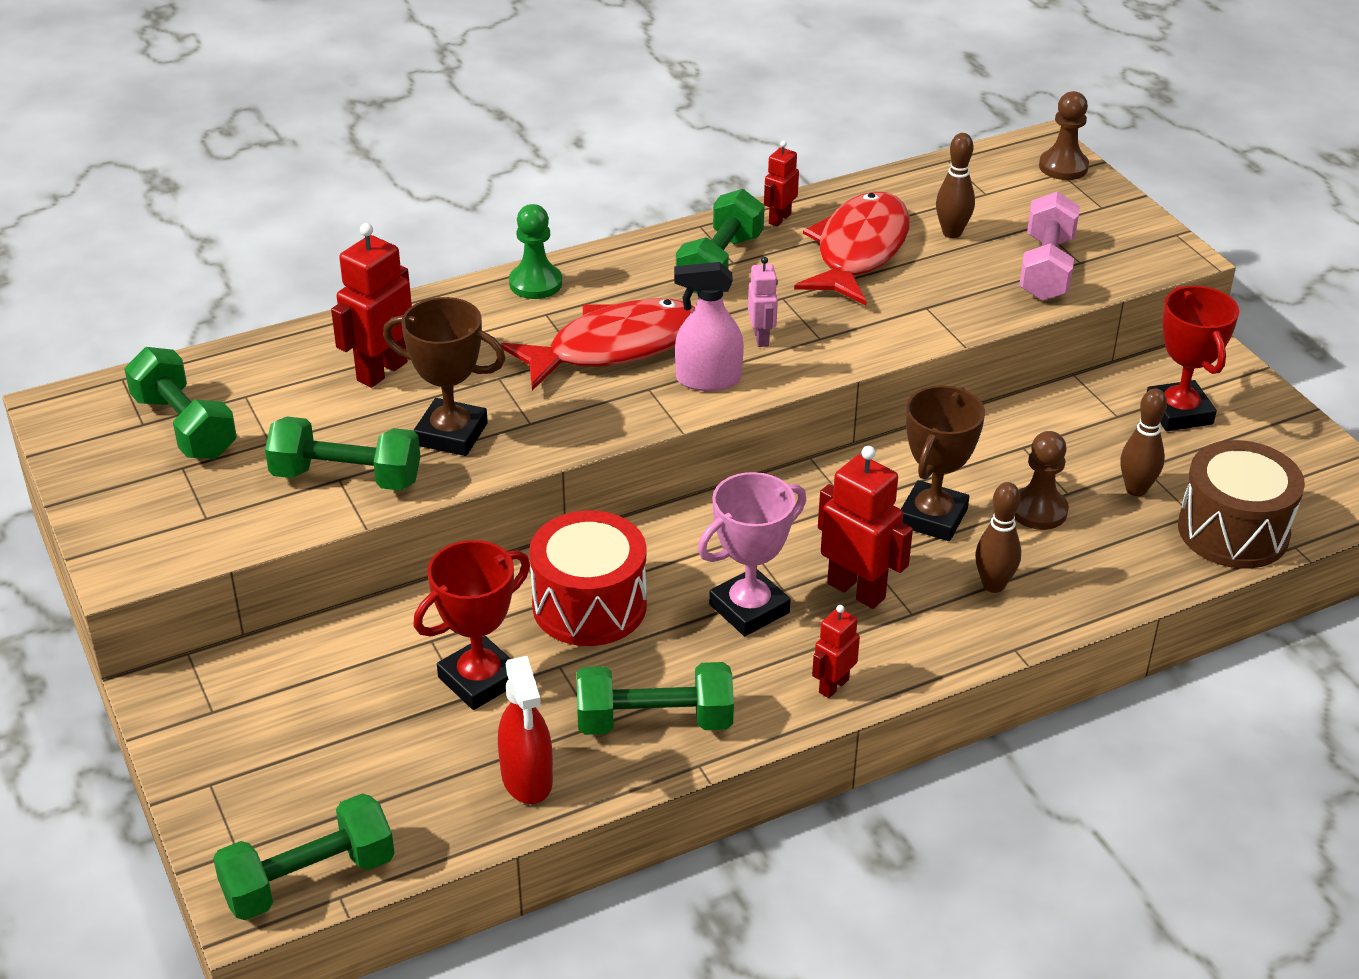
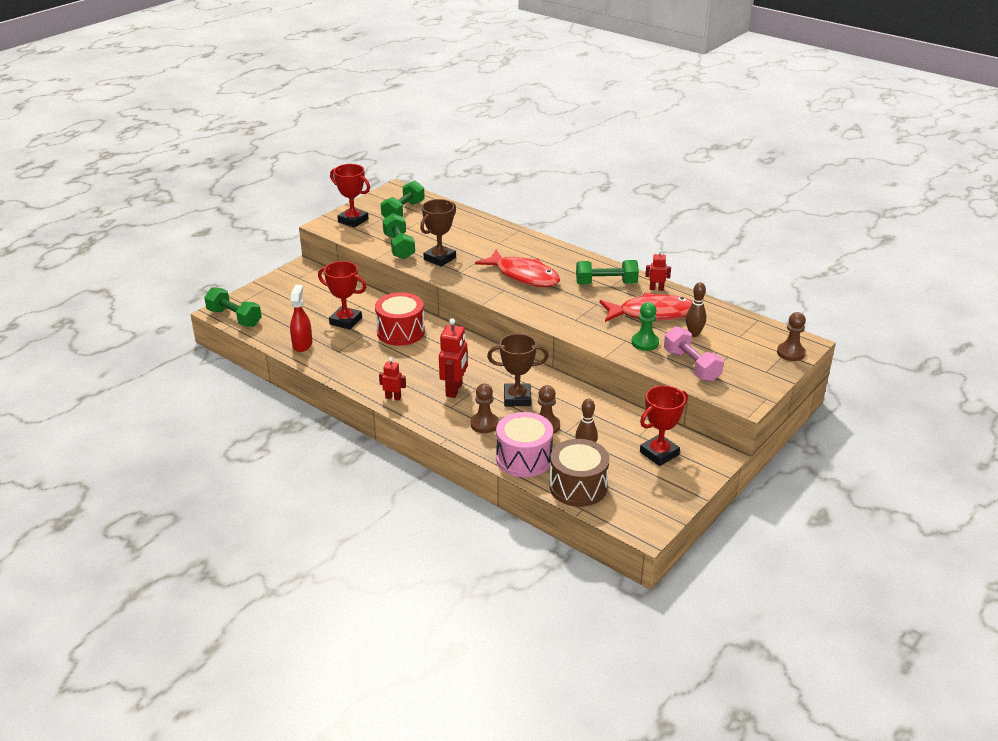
camera: 65 degrees right, 5 degrees down
red robot [331,223,412,388] -> none
brown trophy [383,297,506,456] -> brown trophy turned 45 degrees clockwise [420,199,456,267]
red spray bottle [498,656,553,804] -> red spray bottle turned 135 degrees clockwise [290,285,312,352]
green pawn [509,204,562,299] -> green pawn moved to [632,302,659,351]
green dumbbell [577,662,734,735] -> none
pink spray bottle [674,262,744,391] -> none
pink trophy [698,472,806,636] -> none
pink robot [748,257,778,347] -> none
brown bowling pin [975,482,1021,593] -> brown pawn [470,384,499,433]
pink dumbbell [1019,191,1080,301] -> pink dumbbell turned 75 degrees clockwise [664,326,724,382]
none -> red trophy [330,164,370,228]
none -> pink drum [496,412,553,477]

